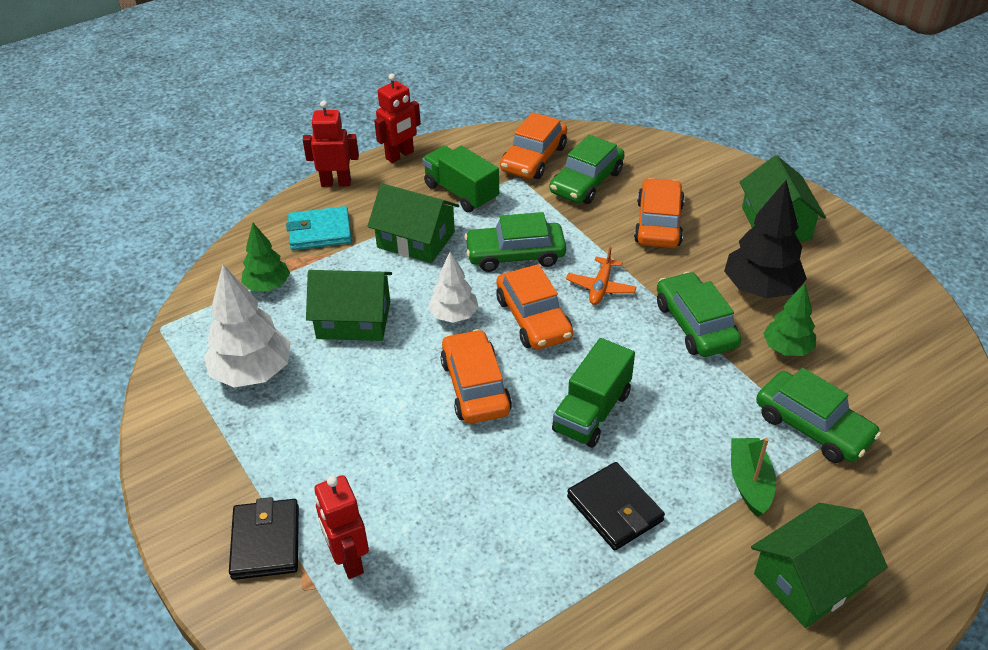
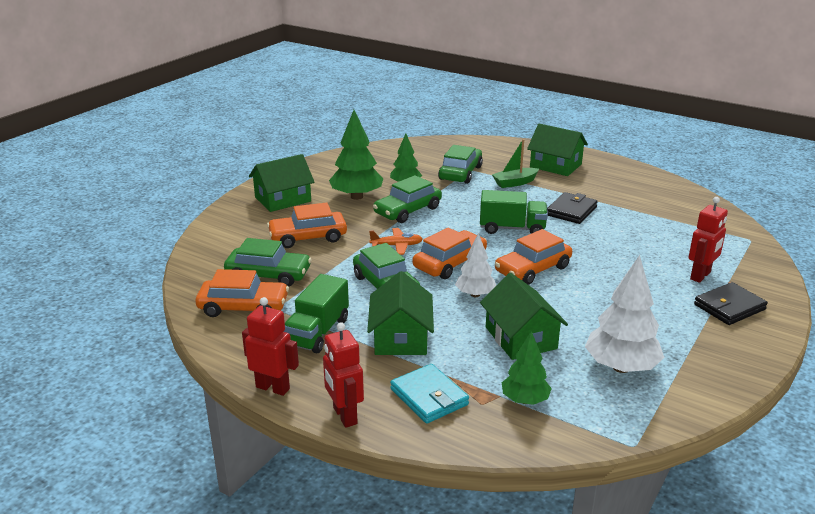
camera: 115 degrees left, 15 degrees down
black tree [724,180,807,298] -> green tree [329,110,383,200]

